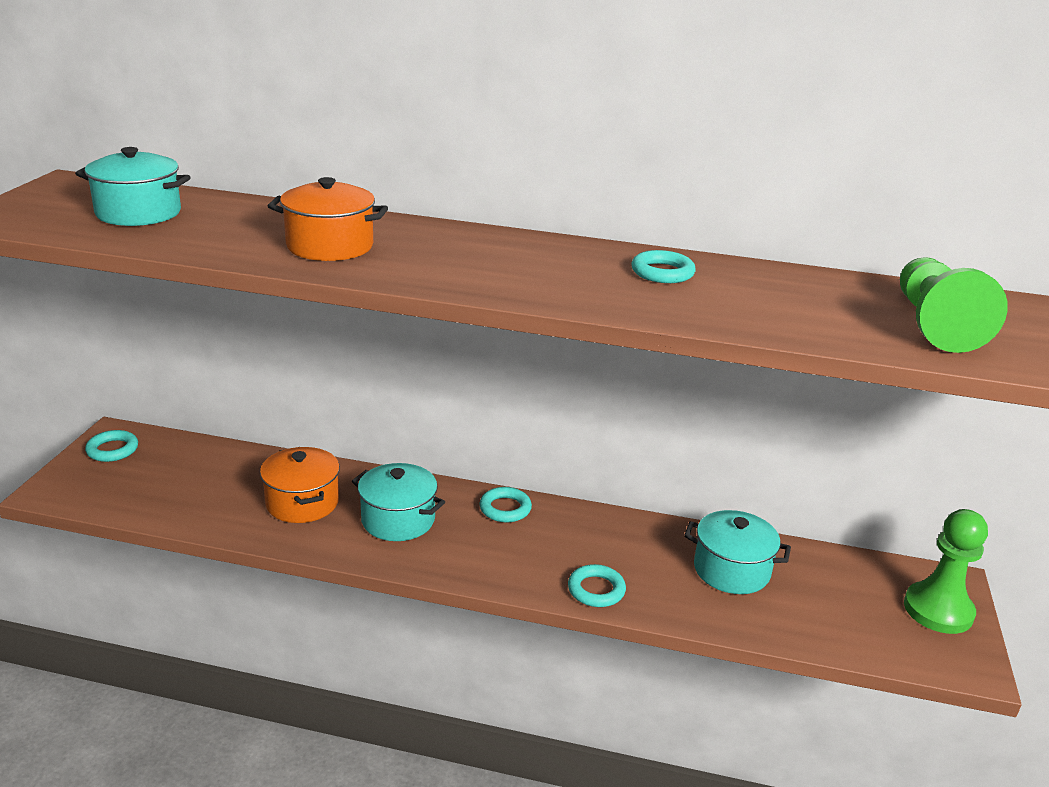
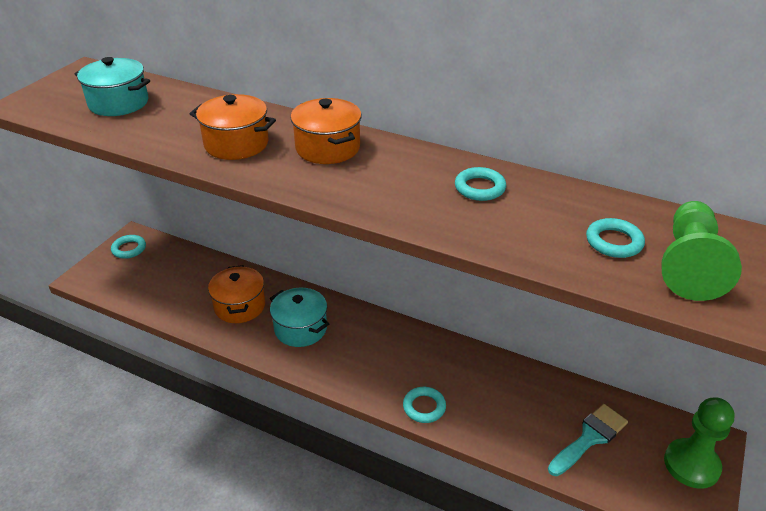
camera: 15 degrees right, 10 degrees up
turquoise ring [479,487,532,522] -> turquoise ring moved to [586,218,645,258]
turquoise pot [684,510,791,594] -> none
none -> orange pot [291,98,362,164]
none -> turquoise brush [548,404,628,476]

